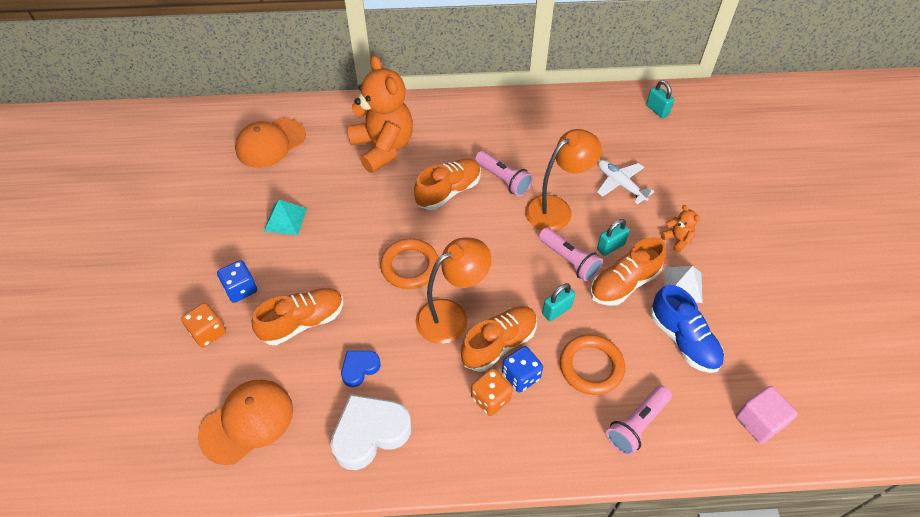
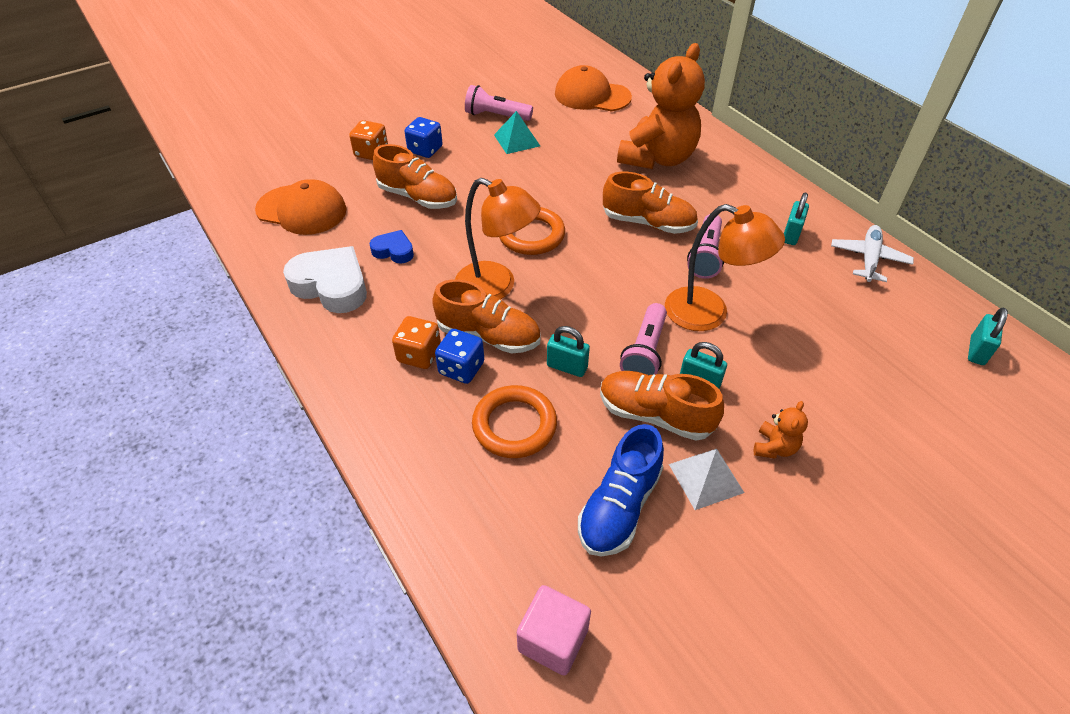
camera: 60 degrees right, 5 degrees down
white plane [597,160,654,204] -> white plane moved to [831,225,914,282]
pink flashlight [606,385,672,455] -> pink flashlight moved to [465,85,533,121]
none -> turquoise padlock [784,193,809,245]

